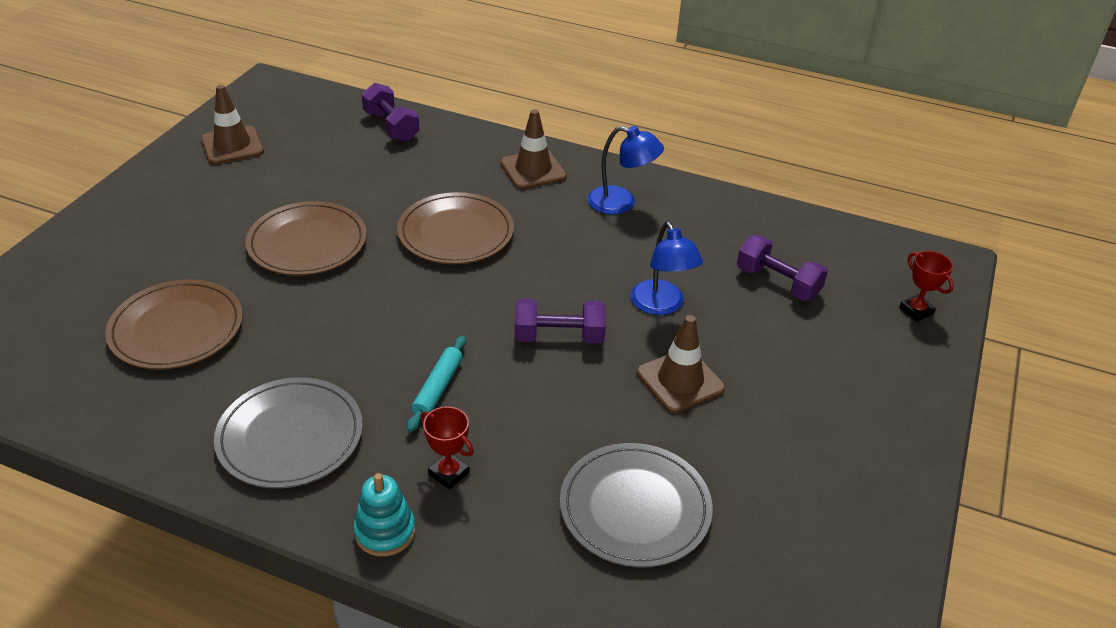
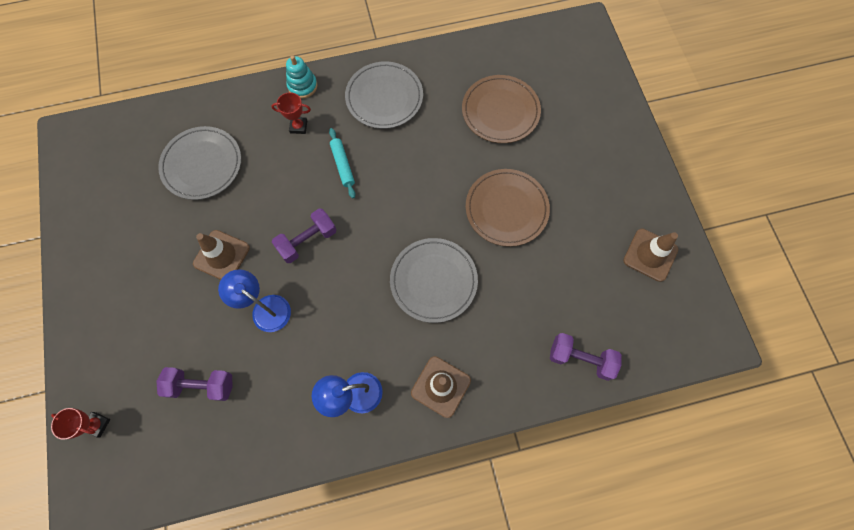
camera: 145 degrees right, 30 degrees up
brown plate [397,192,514,264] -> grey plate [390,238,478,323]

